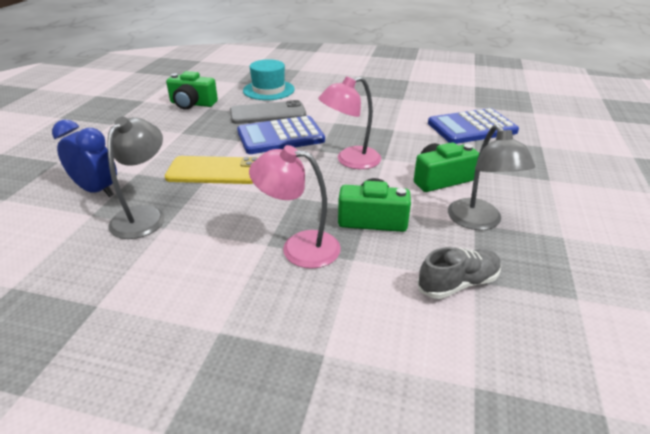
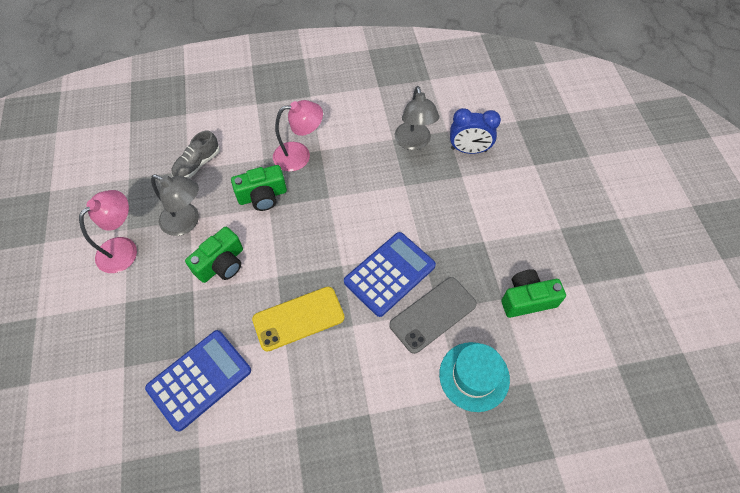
camera: 155 degrees right, 25 degrees up
yellow phone [165,156,258,184] -> yellow phone moved to [252,287,345,352]
pink lamp [318,76,381,169] -> pink lamp moved to [79,190,137,273]
grey lamp [448,124,535,230] -> grey lamp turned 150 degrees clockwise [151,174,199,236]

